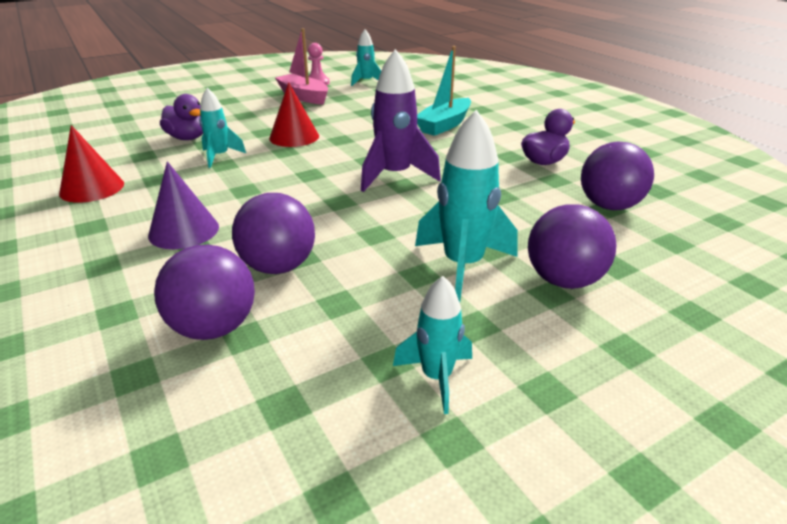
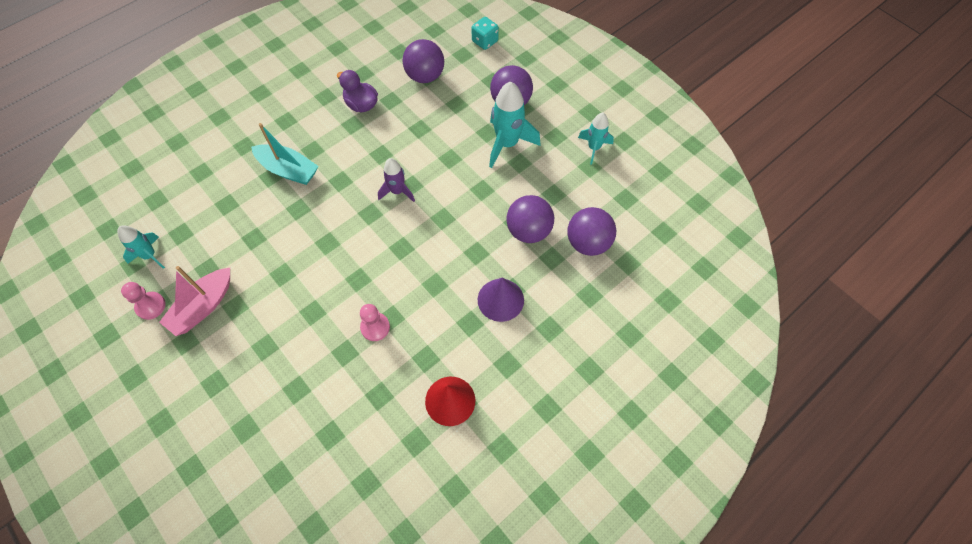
camera: 100 degrees left, 30 degrees up
purple duck [160,94,203,140] -> none
turquoise rocket [199,88,246,168] -> pink pawn [360,304,390,341]
red cone [269,82,319,147] -> none
purple rocket [361,49,441,192] -> purple rocket [378,158,415,202], size x0.61
none -> turquoise dice [471,17,499,50]

